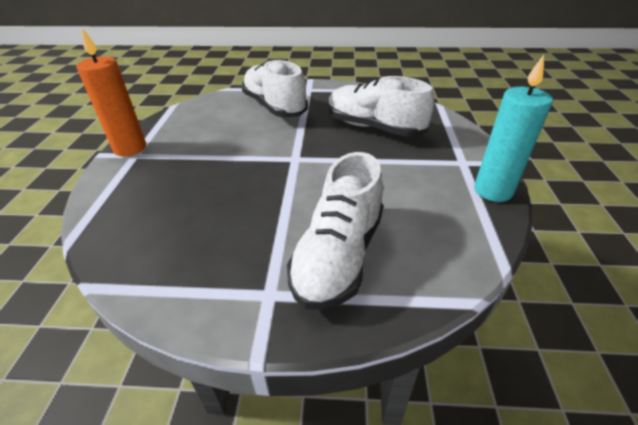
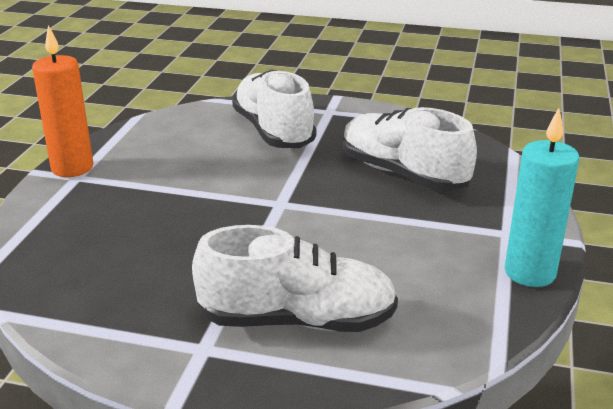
camera: 10 degrees right, 10 degrees down
white shoe [287,152,383,310] -> white shoe turned 120 degrees counterclockwise [192,225,398,332]

